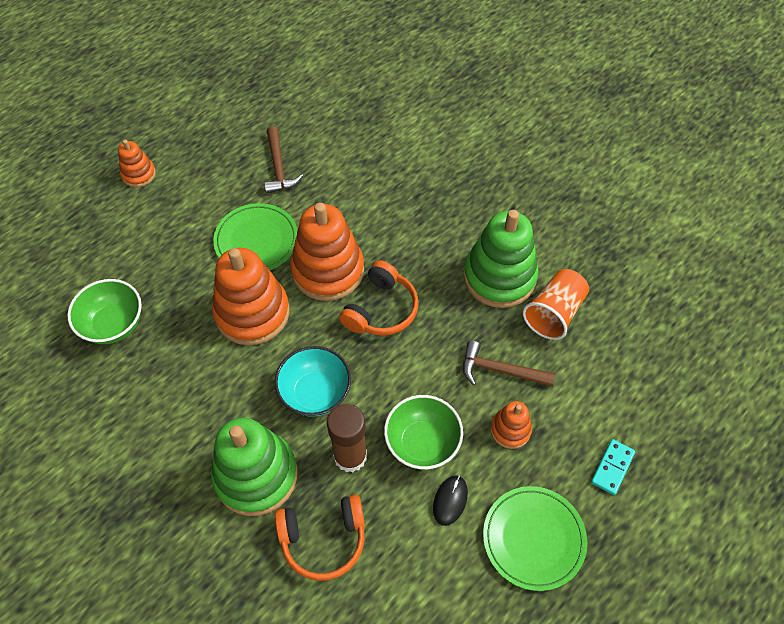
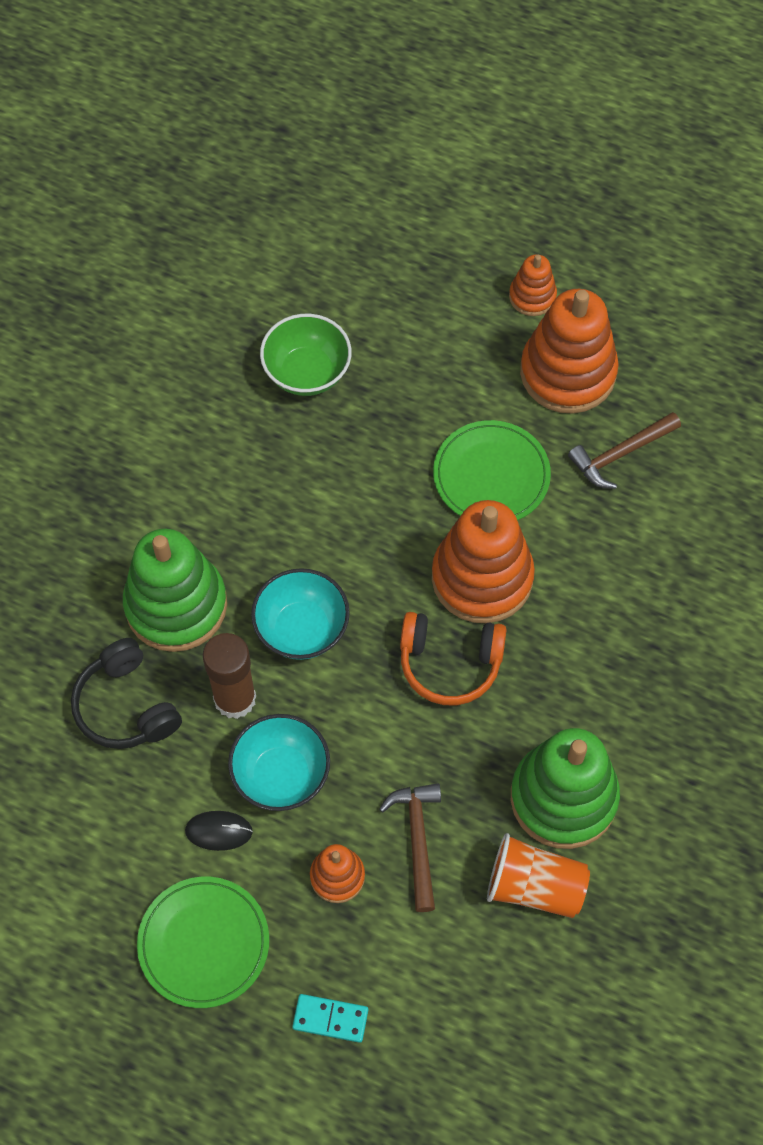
camera: 70 degrees right, 5 degrees up
orange stacking toy [212,248,290,345] -> orange stacking toy moved to [520,289,619,414]
orange headphones [275,495,365,581] -> black headphones [71,638,182,749]
green bowl [384,395,463,469] -> turquoise bowl [228,714,330,811]

